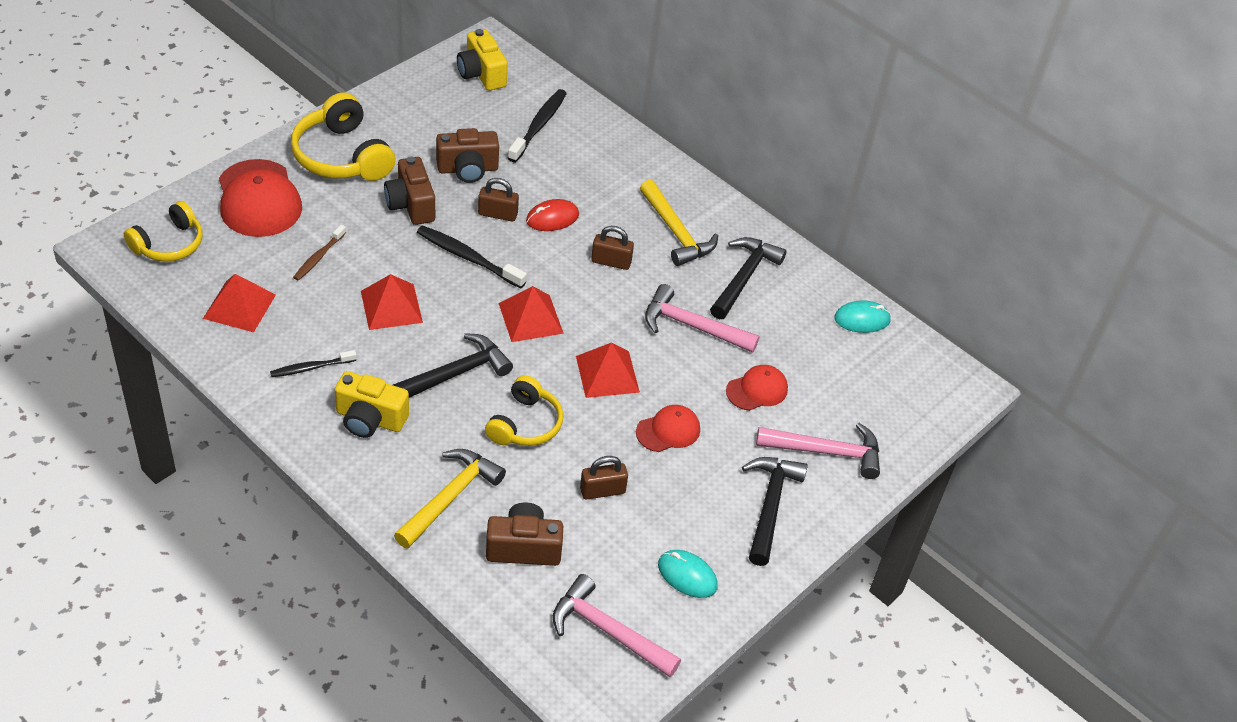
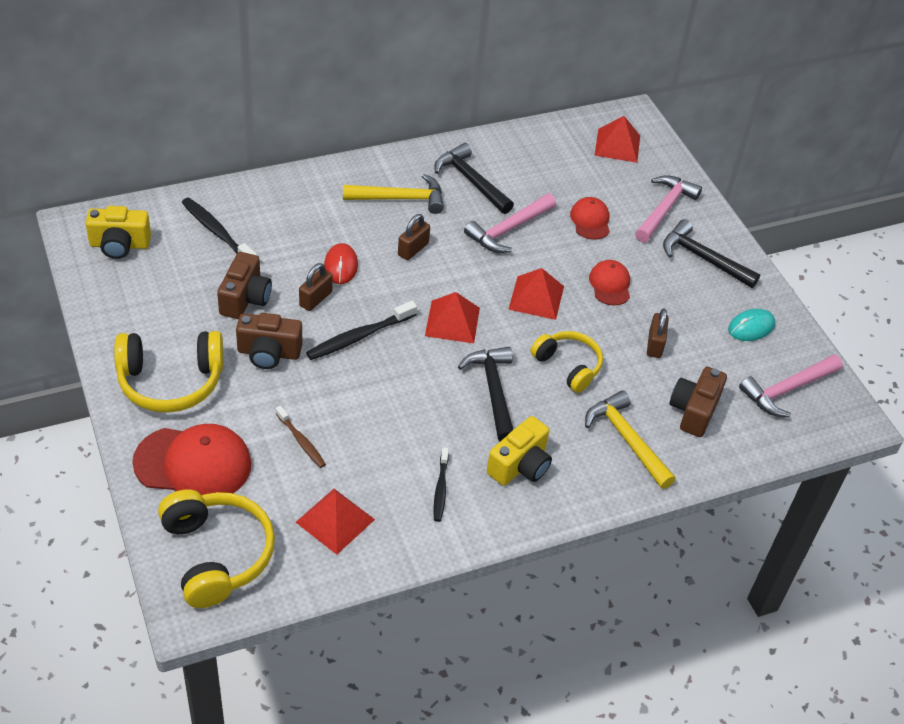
camera: 65 degrees left, 0 degrees up
yellow headphones [124,201,203,262] -> yellow headphones [158,489,275,608], size x1.53
red pyramid [361,274,423,330] -> red pyramid moved to [595,116,640,163]
turquoise mouse [834,300,891,333] -> none

